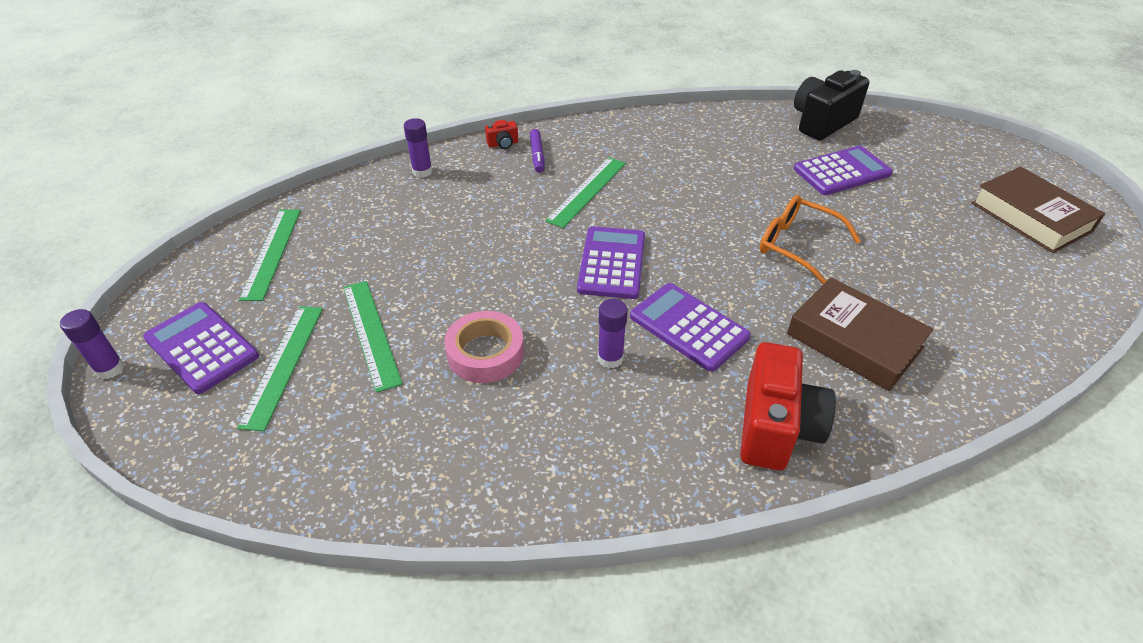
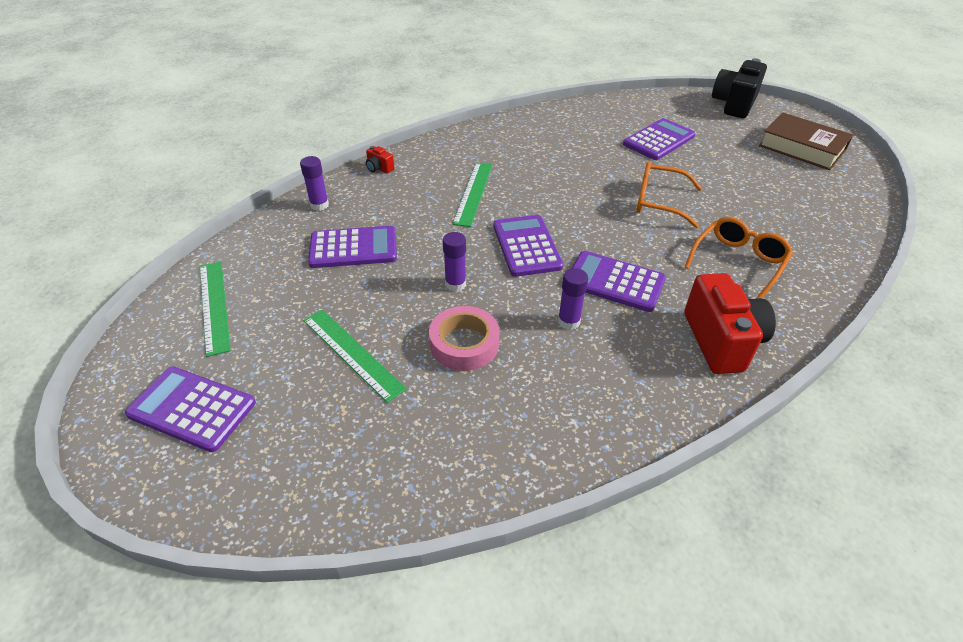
camera: 20 degrees left, 0 degrees up
purple glue stick [60,309,124,379] -> purple glue stick moved to [443,232,466,292]
green ruler [237,306,323,431] -> none
red camera [485,120,518,149] -> red camera turned 75 degrees clockwise [366,146,394,173]
purple marker [530,129,545,173] -> none
brown book [787,277,933,391] -> orange glasses [685,217,793,299]
black camera [794,70,870,140] -> black camera moved to [712,58,767,118]
none -> purple calculator [308,226,397,268]

